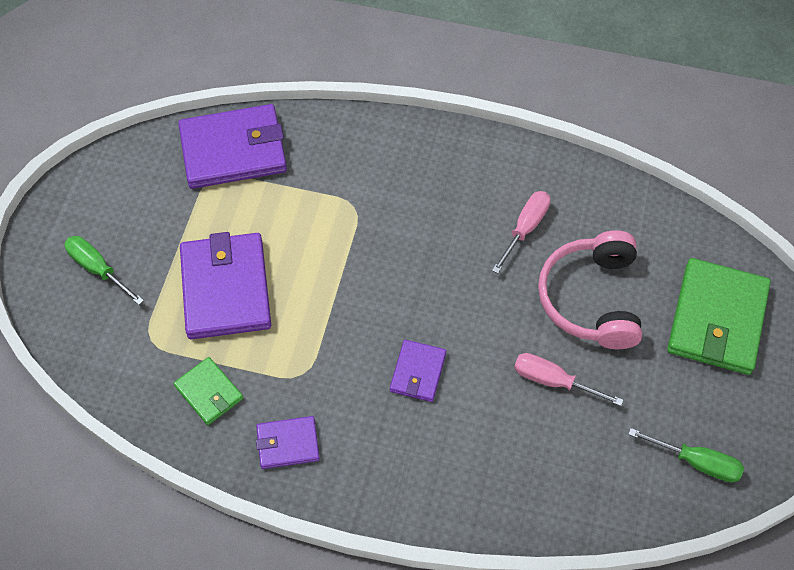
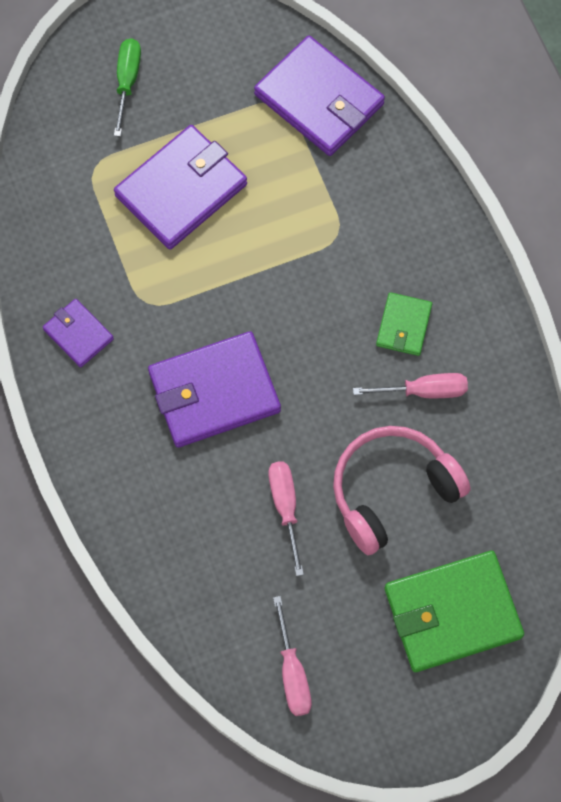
camera: 55 degrees right, 10 degrees up
green wallet [174,357,243,425] -> green wallet moved to [376,292,432,356]
purple wallet [390,340,446,402] -> purple wallet [148,331,281,448], size x1.92
green screwdriver [628,428,744,482] -> pink screwdriver [273,596,312,716]

